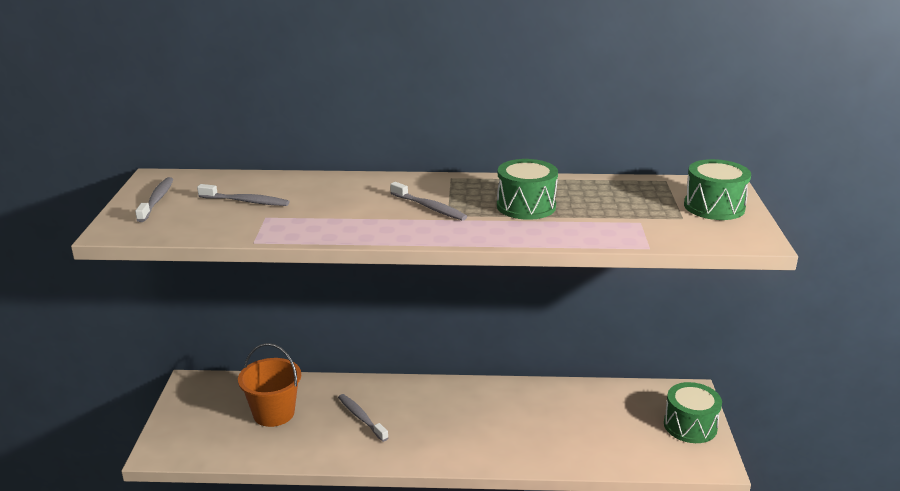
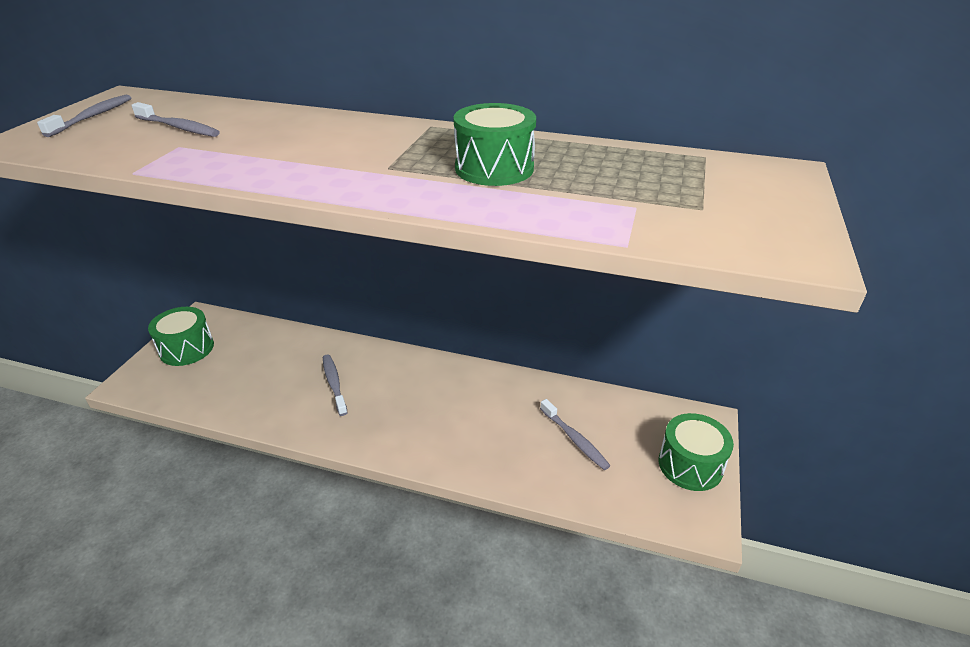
camera: 15 degrees right, 10 degrees up
orange bucket [238,343,301,427] -> none
grey toothbrush [390,182,467,221] -> grey toothbrush moved to [540,399,611,470]
green drum [684,159,751,220] -> green drum moved to [148,307,214,366]

